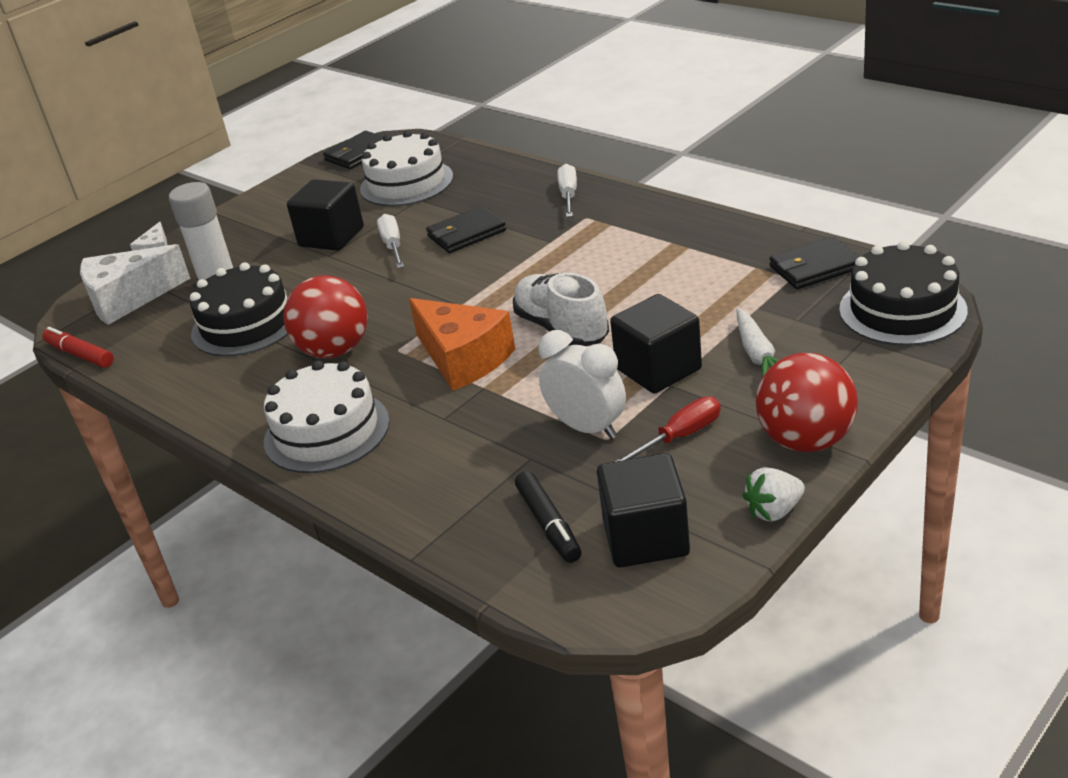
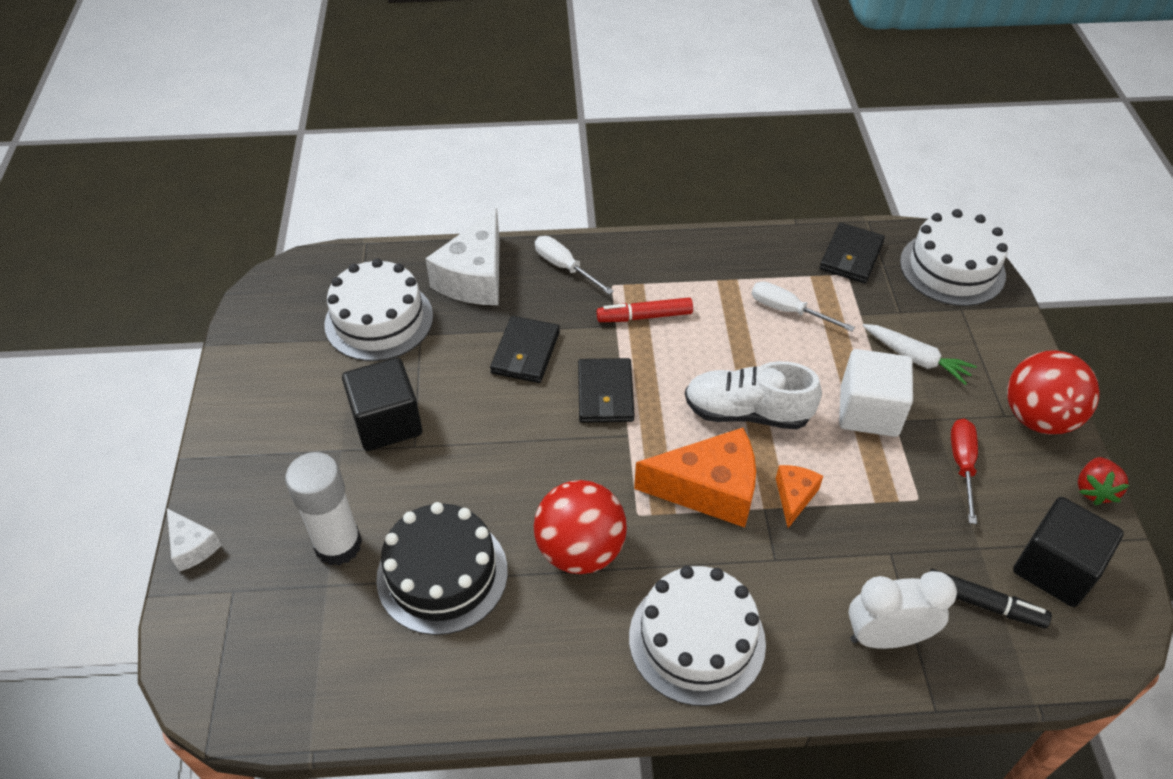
camera: 50 degrees left, 15 degrees up
red marker [42,327,114,368] -> red marker moved to [596,298,693,322]
white cheese [80,244,191,325] -> white cheese moved to [425,208,500,305]
black wallet [323,131,384,169] -> black wallet moved to [578,358,635,423]
white screwdriver [377,214,404,268] -> white screwdriver moved to [752,281,855,332]
white clock [538,330,626,439] -> white clock moved to [848,571,957,649]
black cube [610,294,702,394] -> white cube [839,349,913,437]
white strawberry [742,467,805,522] -> red strawberry [1078,457,1129,505]
black cake [839,241,968,345] -> white cake [900,209,1008,306]
none -> orange cheese [776,465,823,528]

